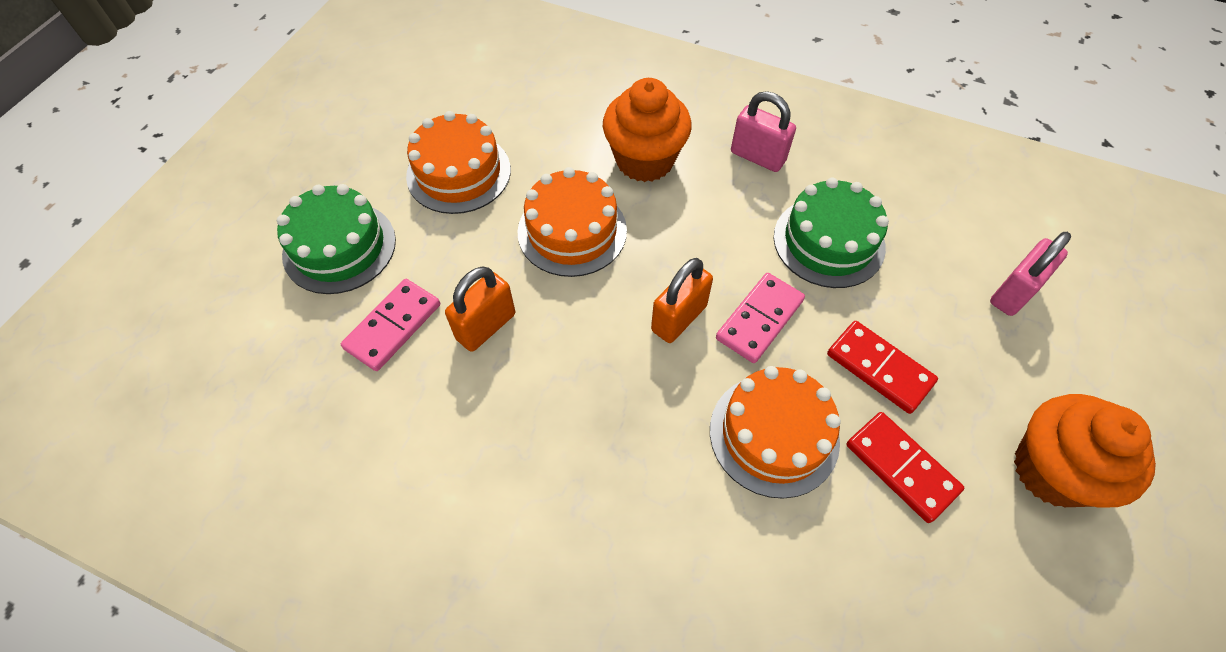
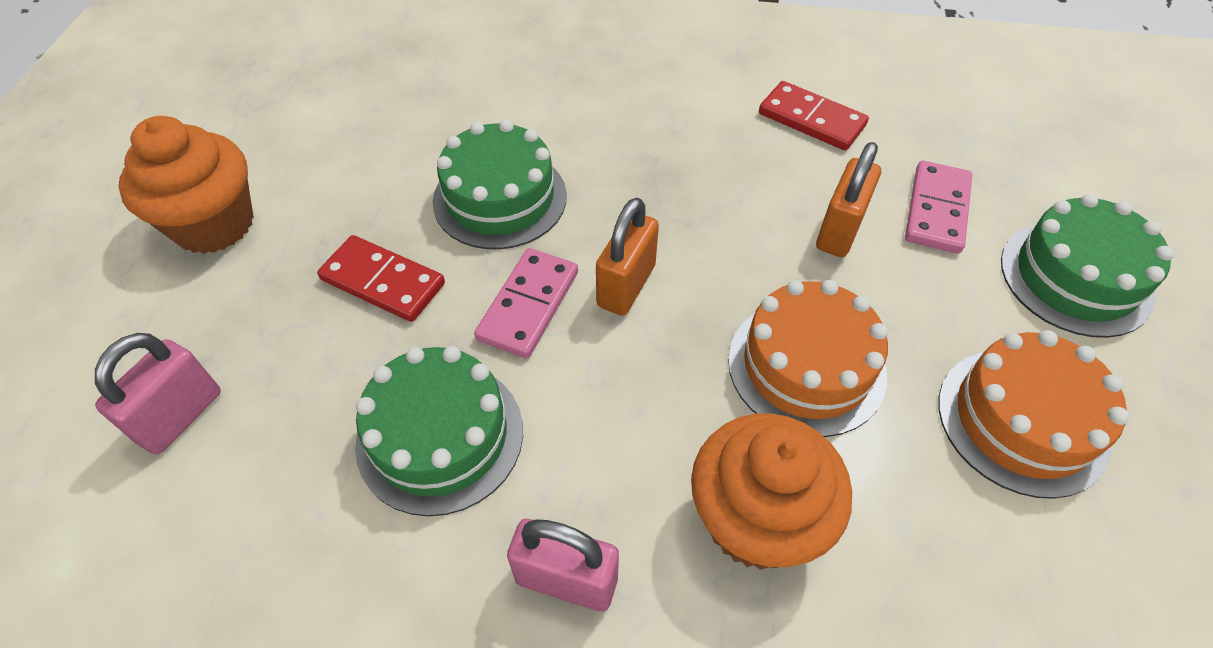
camera: 165 degrees right, 5 degrees down
orange cake [710,366,841,499] -> green cake [433,120,567,249]
red domino [846,412,964,523] -> red domino moved to [759,81,869,151]

